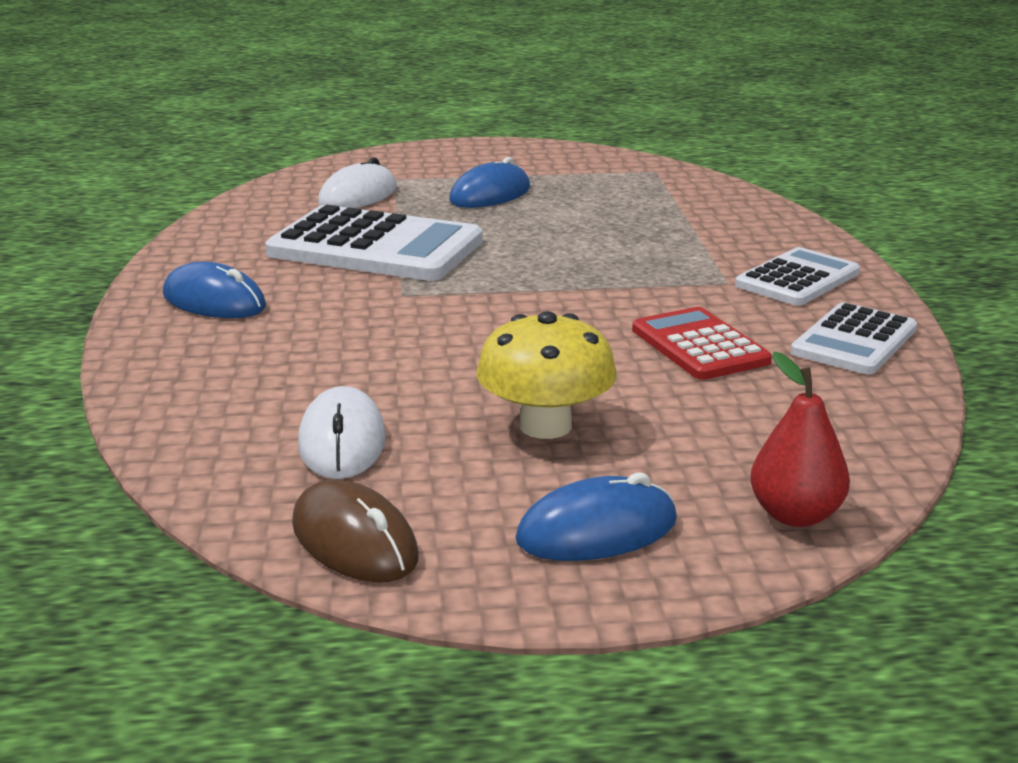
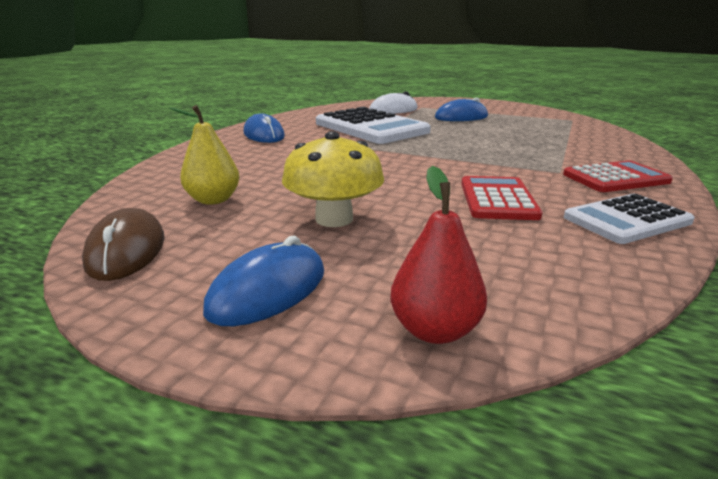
camera: 30 degrees right, 0 degrees up
white mouse [298,386,386,479] -> yellow pear [170,105,239,205]
blue mouse [515,472,677,561] -> blue mouse turned 60 degrees counterclockwise [203,236,324,326]
white calculator [735,247,860,306] -> red calculator [563,161,673,192]

